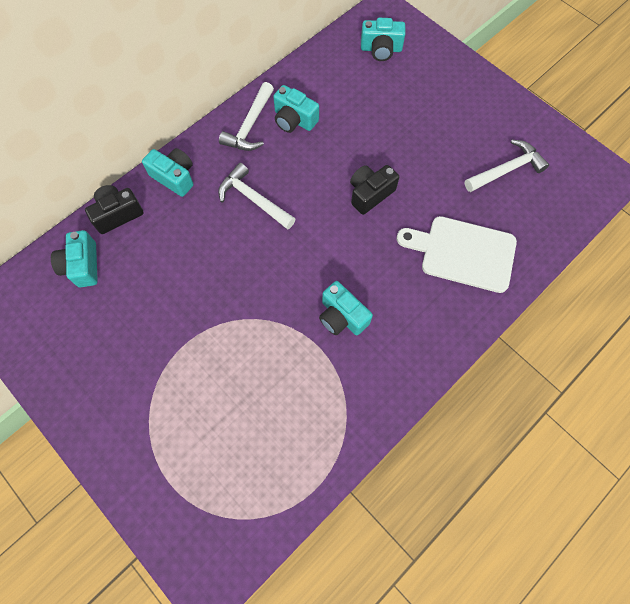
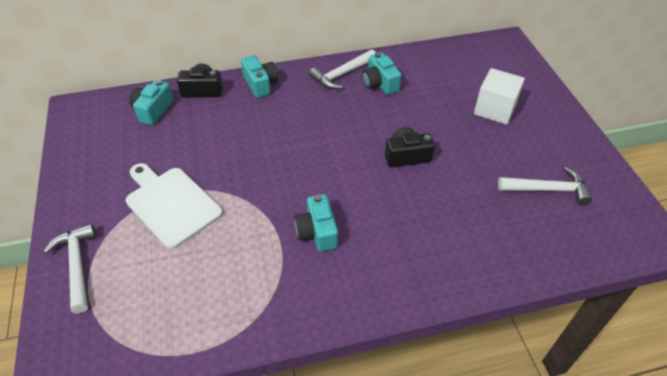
camera: 30 degrees right, 20 degrees down
white hammer [218,163,296,230] -> white hammer moved to [43,224,96,313]
turquoise camera [361,18,405,61] -> none
white cutting board [397,216,517,293] -> white cutting board moved to [126,163,223,249]
none -> white cube [474,68,525,125]

